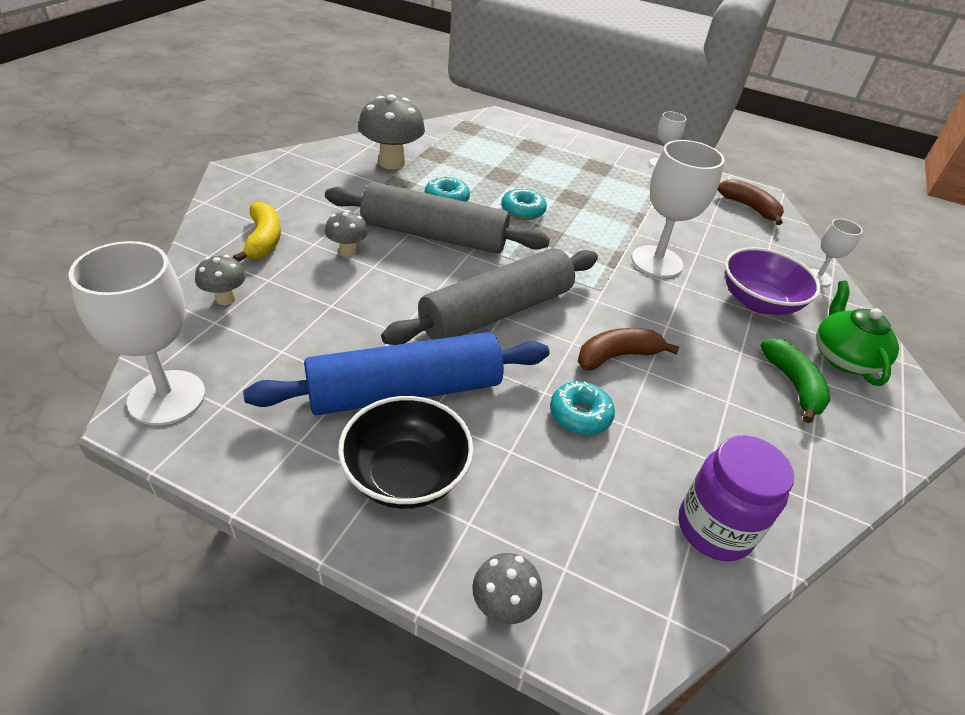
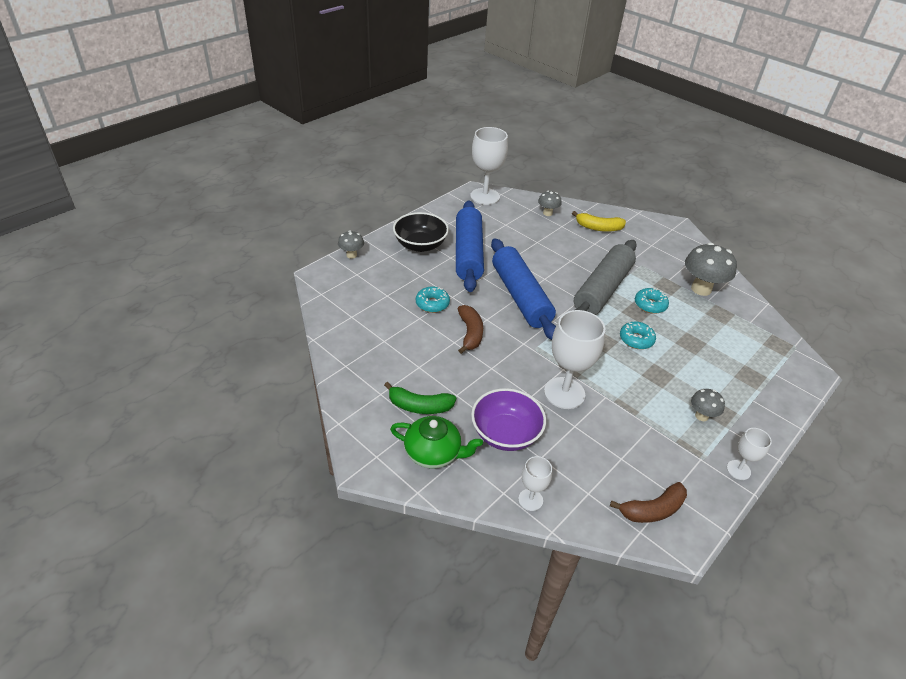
camera: 110 degrees right, 0 degrees up
grey mushroom [325,210,368,257] -> grey mushroom moved to [691,389,725,421]
grey rolling pin [381,248,598,345] -> blue rolling pin [491,238,556,340]
purple jar [679,435,794,561] -> none

